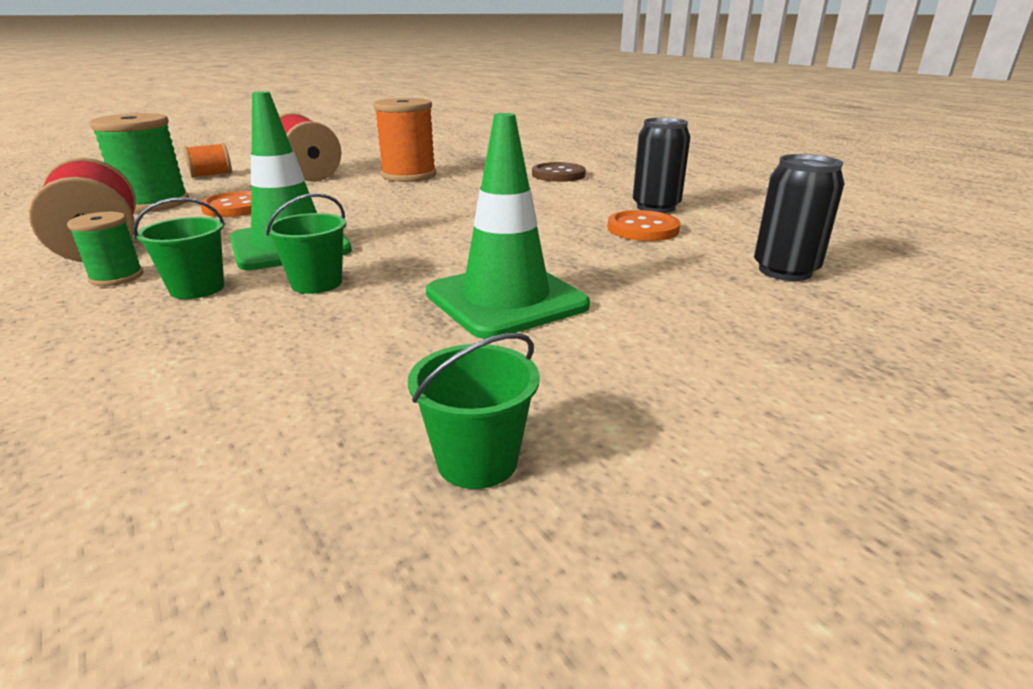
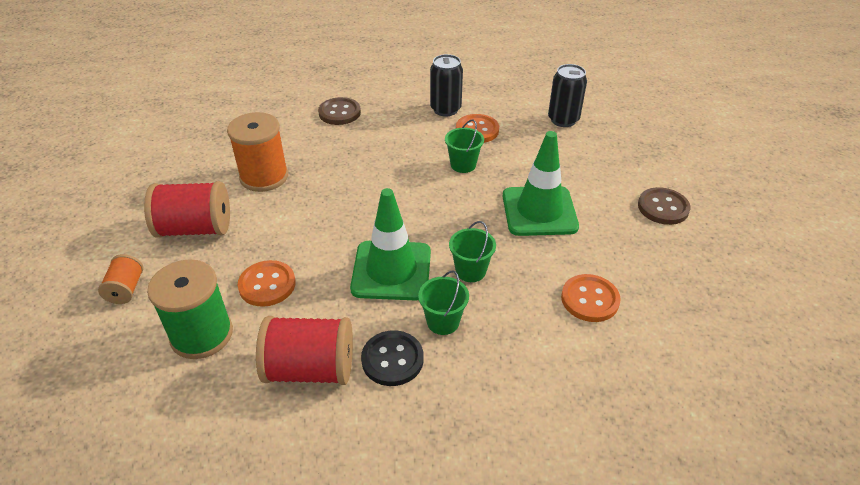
camera: 60 degrees left, 15 degrees up
green spool [67,212,144,286] -> black button [361,330,424,386]
green bucket [408,333,540,489] -> green bucket moved to [445,120,484,173]
none -> orange button [561,274,621,322]
none -> brown button [638,187,691,225]

